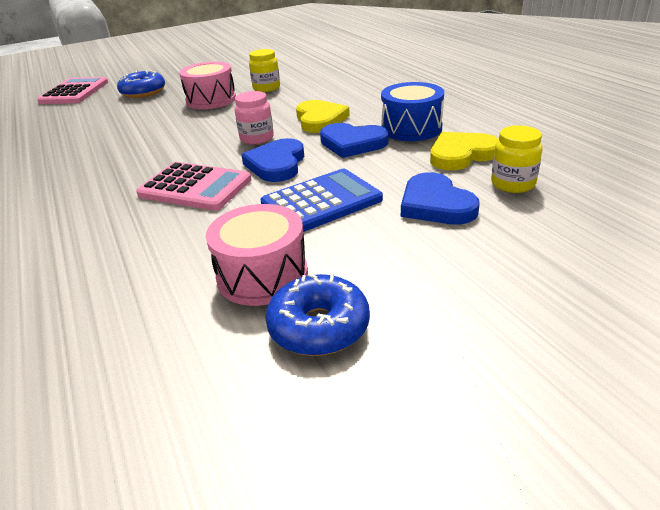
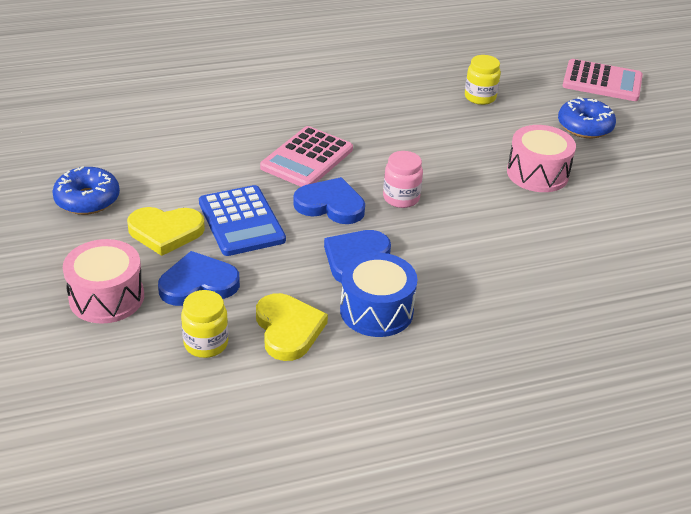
camera: 95 degrees right, 5 degrees up
pink drum [206,204,308,306] -> pink drum moved to [63,239,144,324]
yellow jar [249,49,280,92] -> yellow jar moved to [465,55,501,105]
yellow heart [296,100,350,133] -> yellow heart moved to [127,207,205,256]

